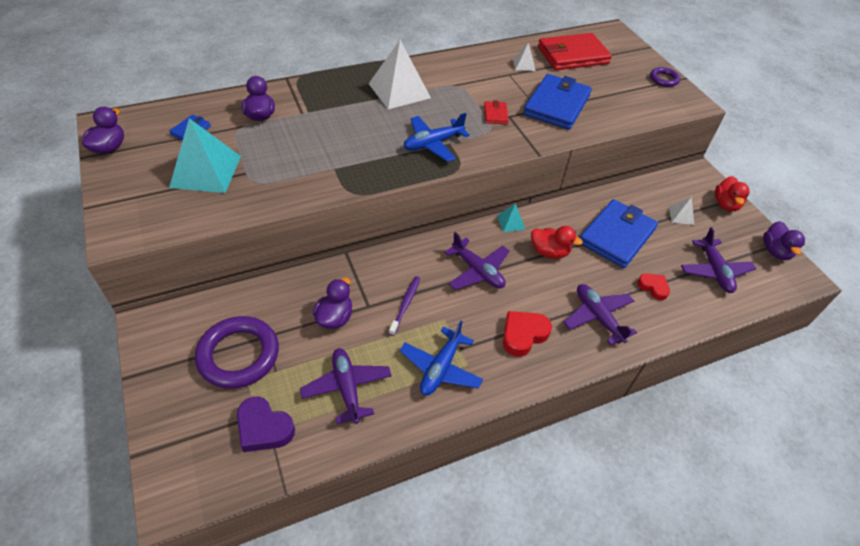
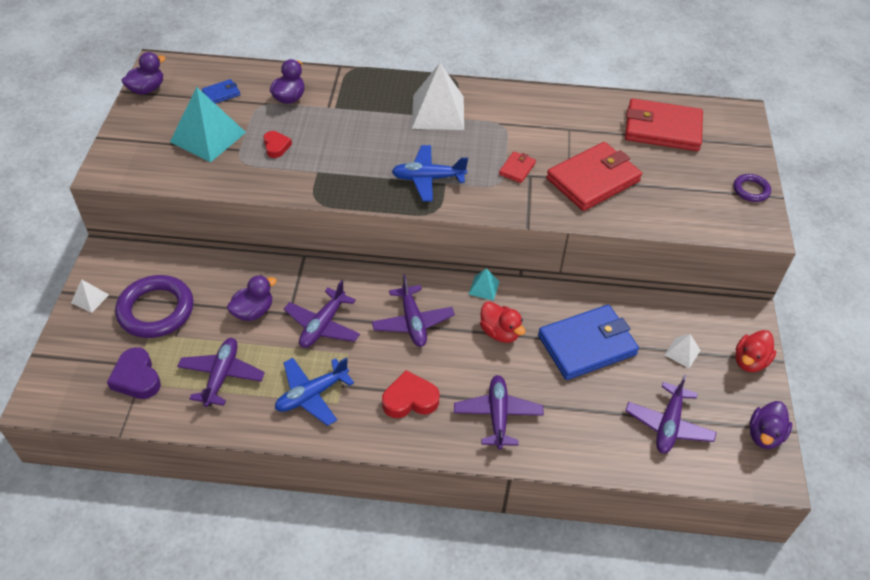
camera: 30 degrees right, 0 degrees up
purple toothbrush [389,276,420,336] -> purple plane [284,280,360,348]
white pyramid [513,43,535,71] -> white pyramid moved to [71,279,109,313]
blue wallet [523,74,592,130] -> red wallet [546,142,642,211]
red heart [637,273,670,301] -> red heart moved to [263,131,292,158]

